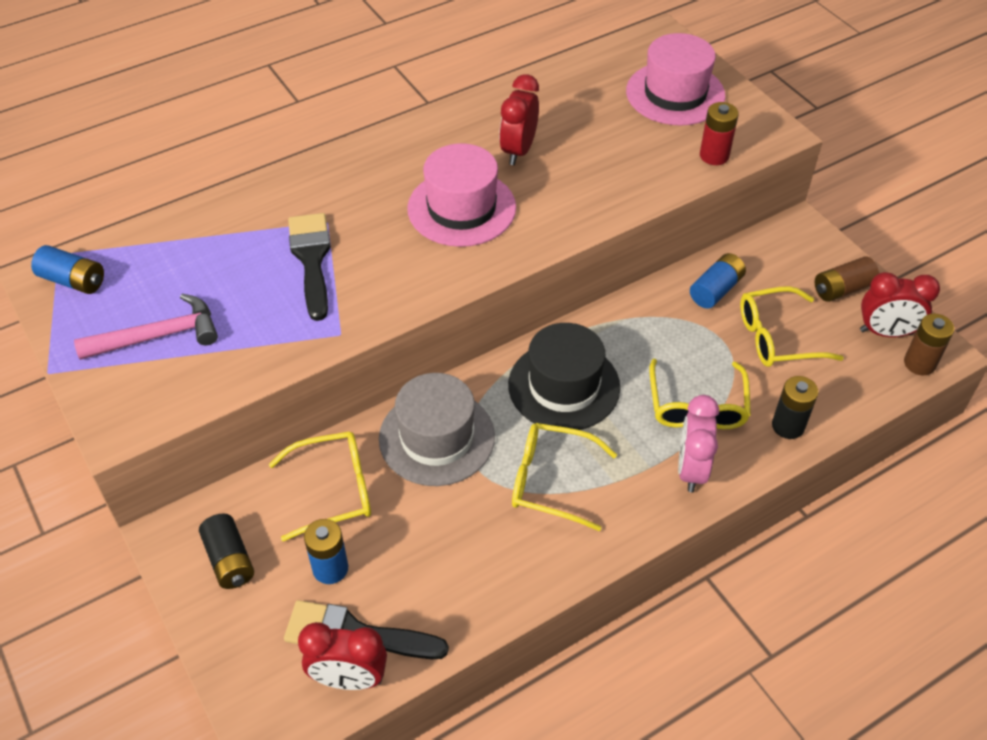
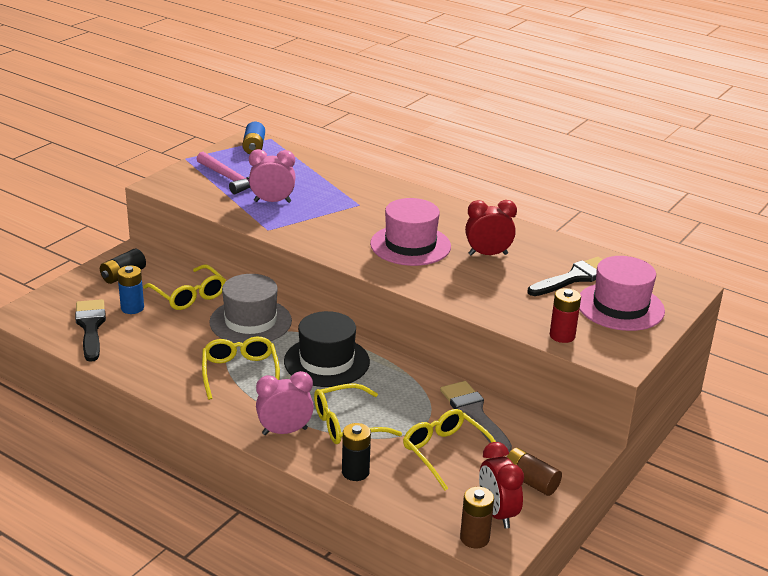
camera: 65 degrees right, 20 degrees down
black brush [288,213,331,321] -> black brush moved to [528,257,603,296]
red clock [298,622,387,690] -> none
blue battery [690,253,746,309] -> grey brush [440,381,512,452]
none -> pink clock [249,149,296,203]

